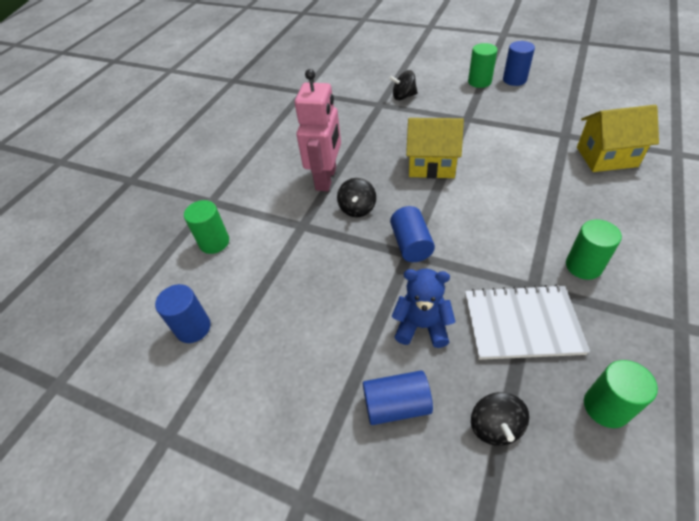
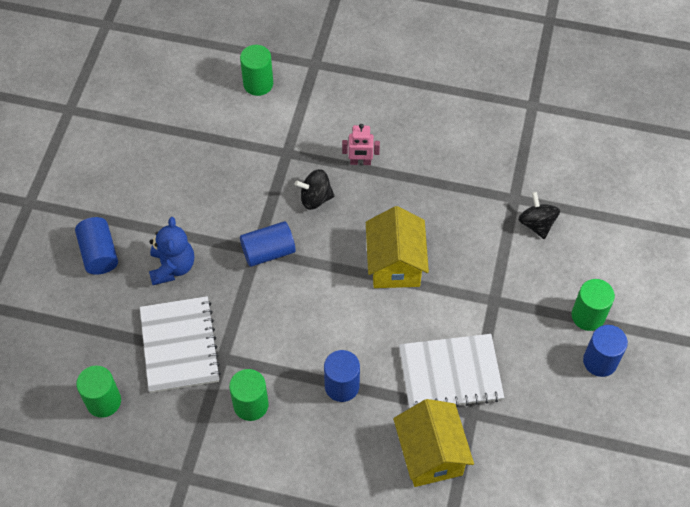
camera: 75 degrees right, 10 degrees up
blue cylinder [155,284,211,343] -> blue cylinder moved to [324,350,360,402]
pink robot [295,69,341,191] -> pink robot [342,124,380,165], size x0.49
black spinning top [471,392,529,446] -> none
none -> white notebook [399,334,504,409]

